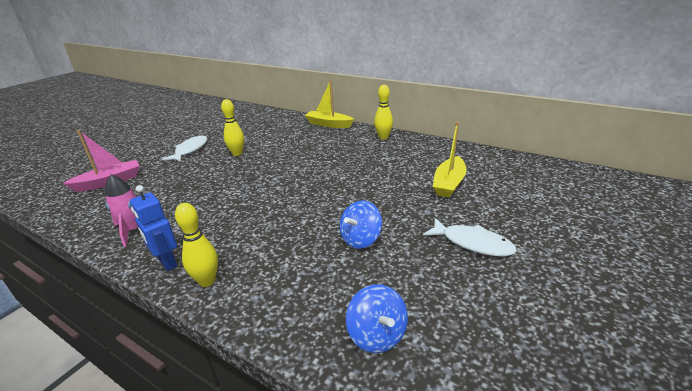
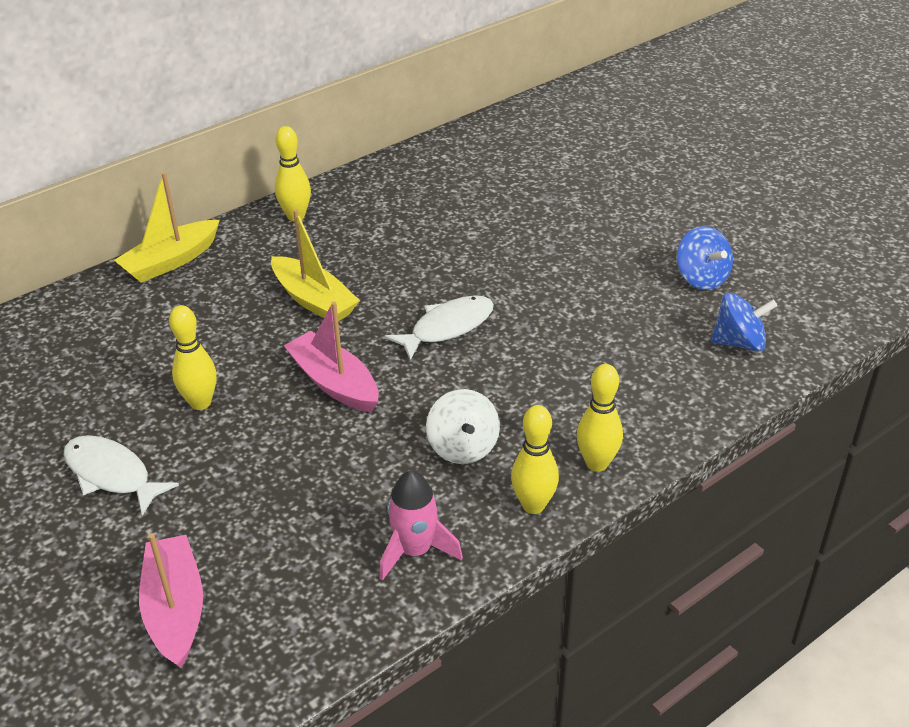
camera: 70 degrees left, 10 degrees up
blue robot [130,185,177,271] -> yellow bowling pin [511,405,559,514]
blue spinning top [340,201,382,249] -> blue spinning top moved to [677,226,733,290]
white fish [423,218,517,256] -> white fish moved to [385,295,494,360]
yellow boat [433,122,466,198] -> yellow boat moved to [271,209,360,321]
none -> pink boat [283,302,379,412]
none -> white spinning top [426,389,500,464]

